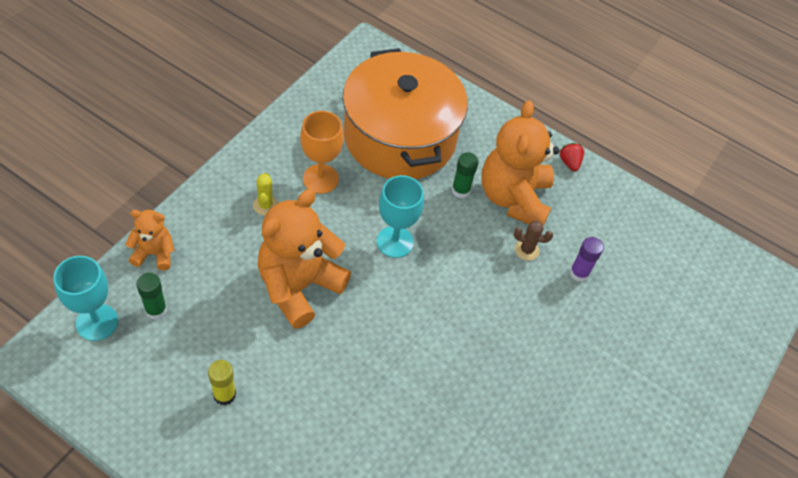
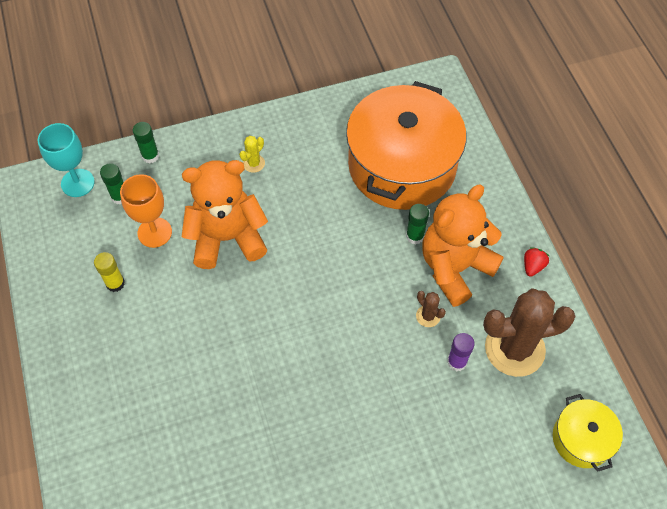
camera: 45 degrees right, 5 degrees up
orange teddy bear [125,210,174,271] -> green glue stick [133,122,159,163]
orange goblet [300,111,344,194] -> orange goblet moved to [120,174,172,248]
turquoise goblet [377,175,424,258] -> none
none -> brown cactus [483,288,576,377]
none -> yellow pot [553,394,623,472]

